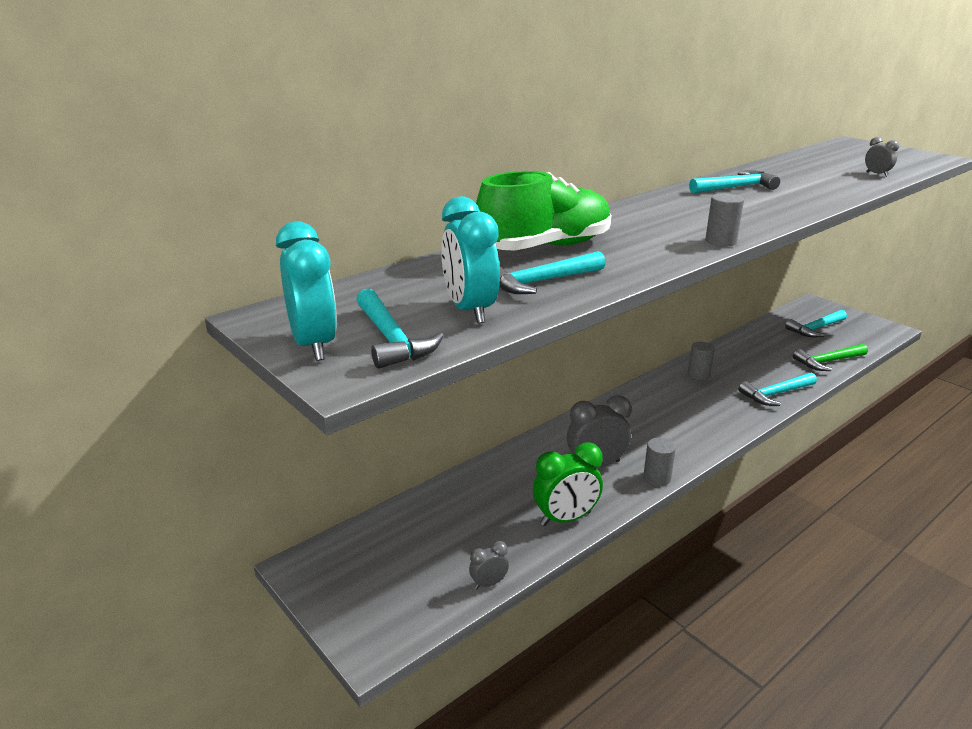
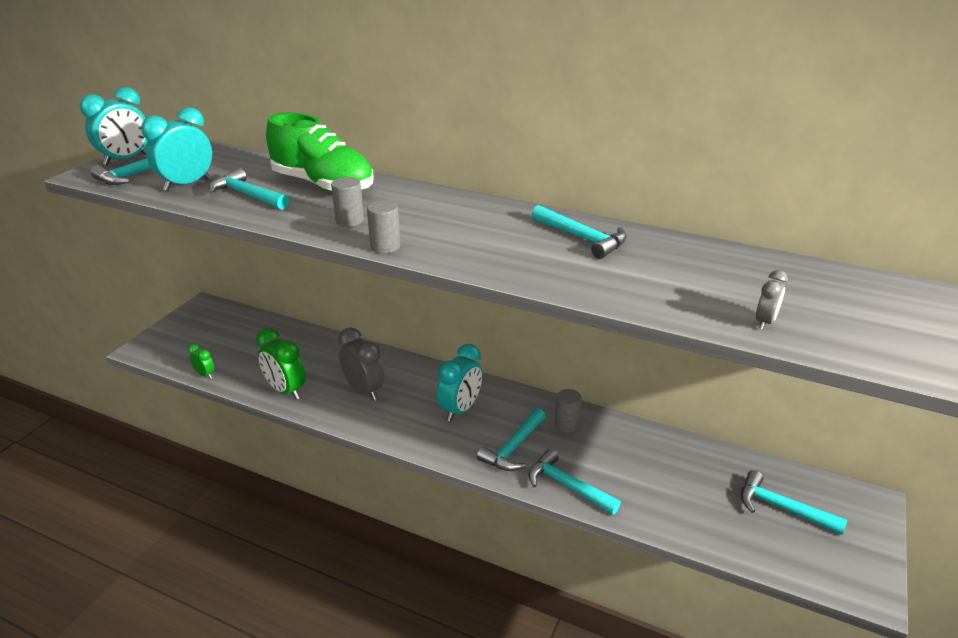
camera: 65 degrees right, 5 degrees up
grey clock [469,541,509,589] -> green clock [188,344,214,379]
grey cylinder [644,438,676,486] -> grey cylinder moved to [331,177,364,227]
green hammer [793,344,868,371] -> none
none -> turquoise clock [437,344,482,422]
none -> turquoise hammer [477,408,545,471]

